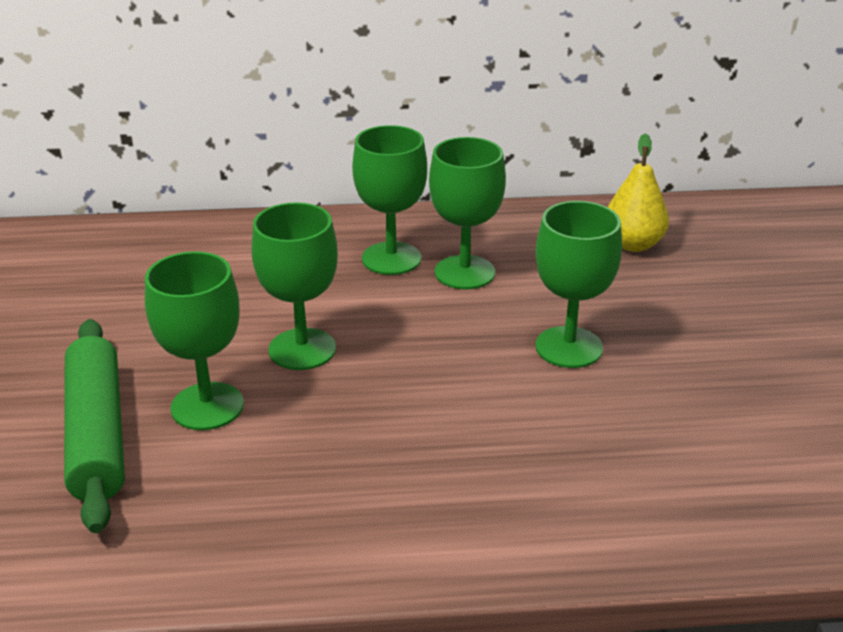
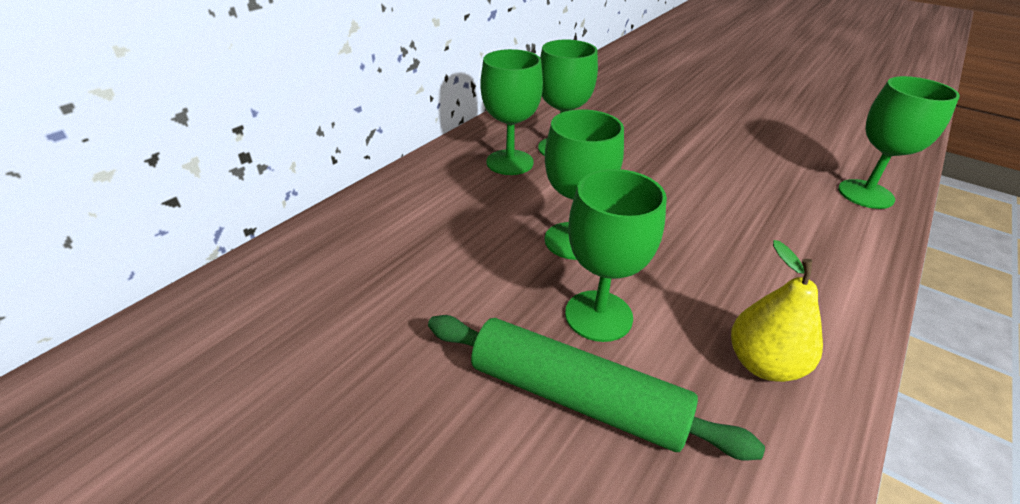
camera: 50 degrees left, 5 degrees up
green goblet [535,201,622,368] -> green goblet moved to [838,76,960,209]
yellow pear [608,133,669,252] -> yellow pear moved to [731,240,823,382]

